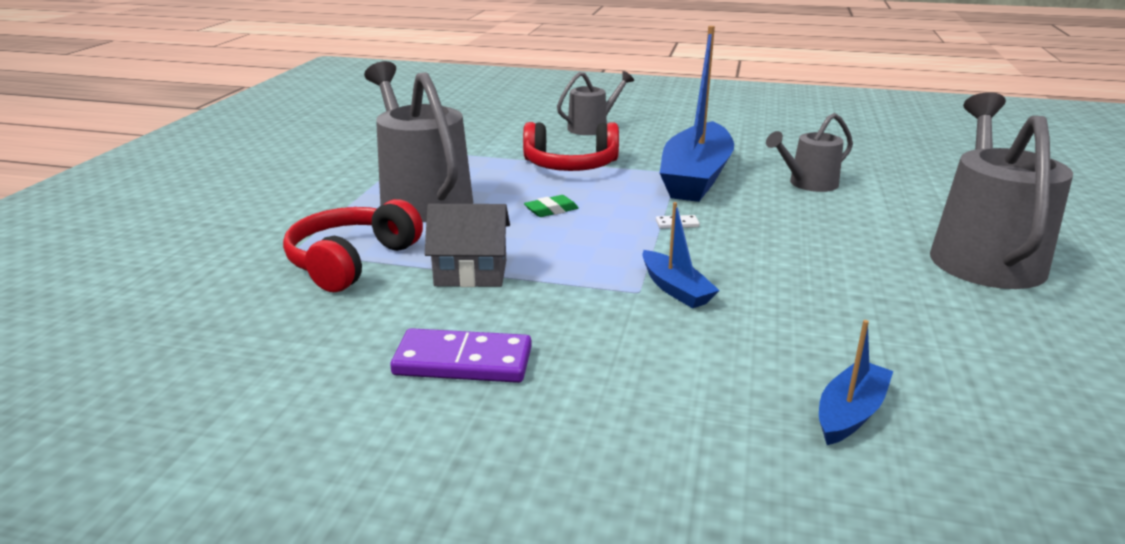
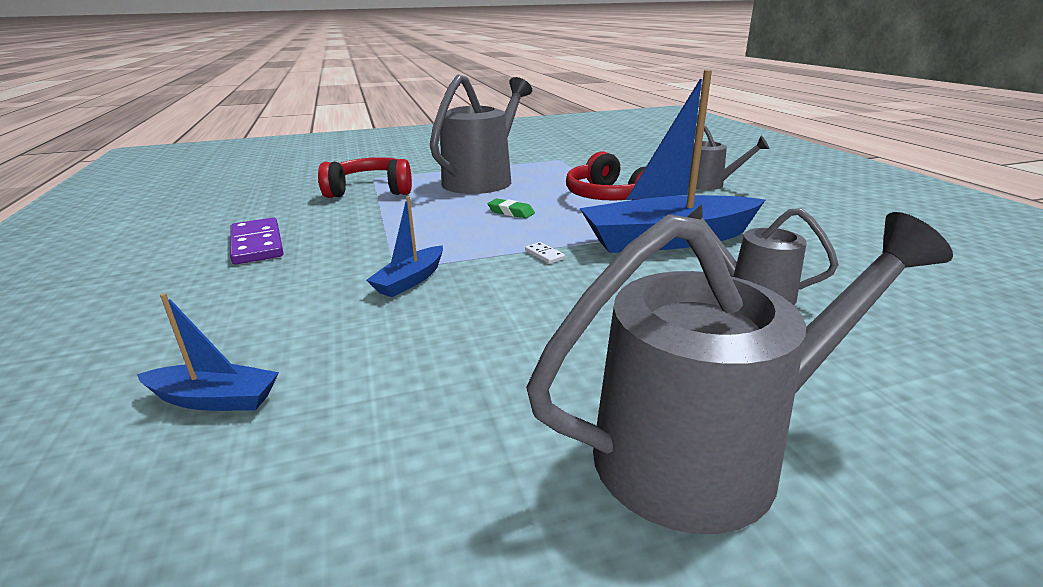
camera: 60 degrees right, 0 degrees up
grey house [425,204,510,287] -> none

